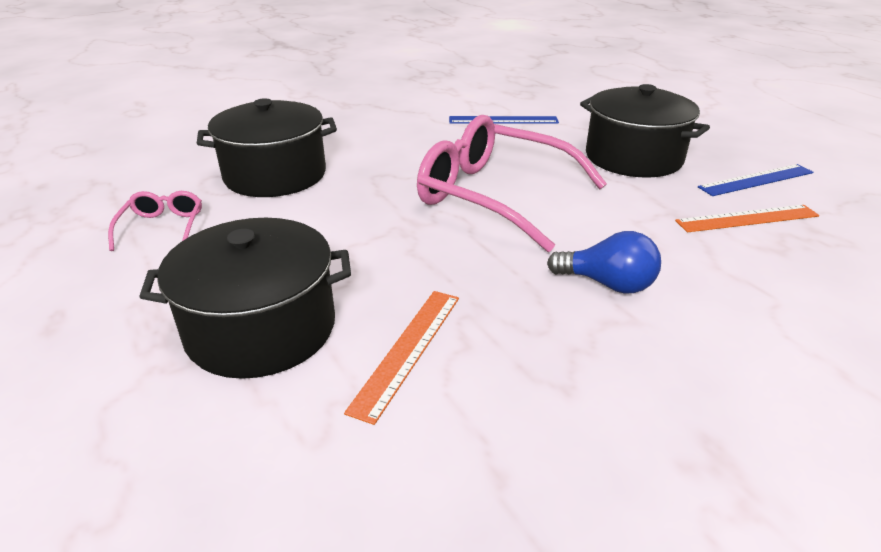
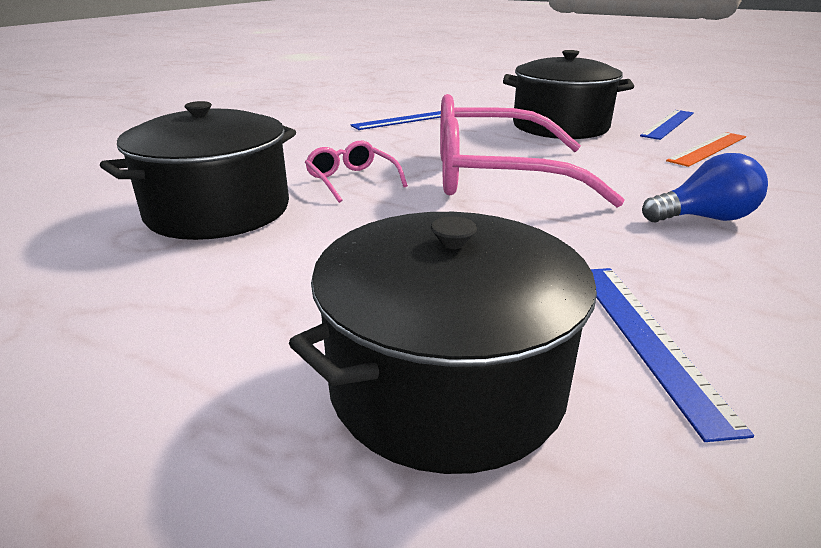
camera: 30 degrees left, 5 degrees down
pink glasses [108,191,202,251] -> pink glasses moved to [305,141,408,203]
orange ruler [344,291,459,425] -> blue ruler [591,268,754,442]

